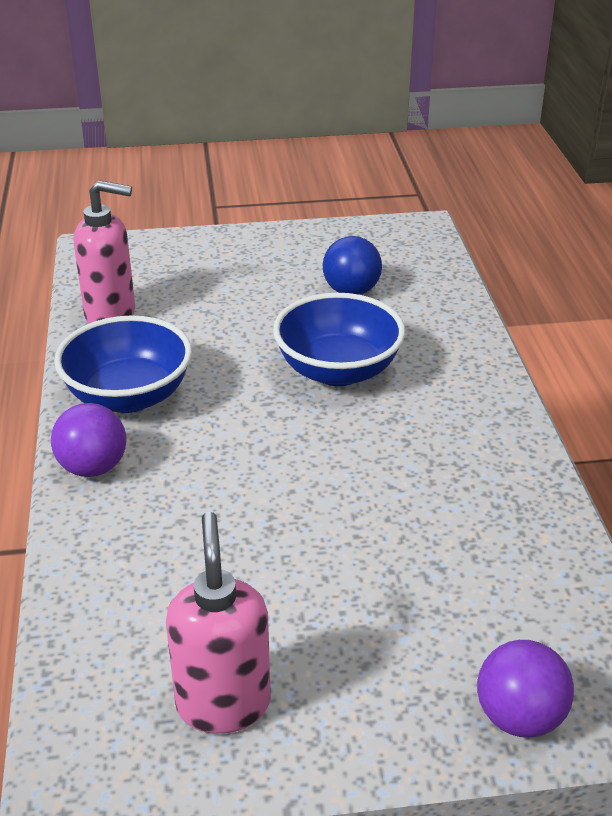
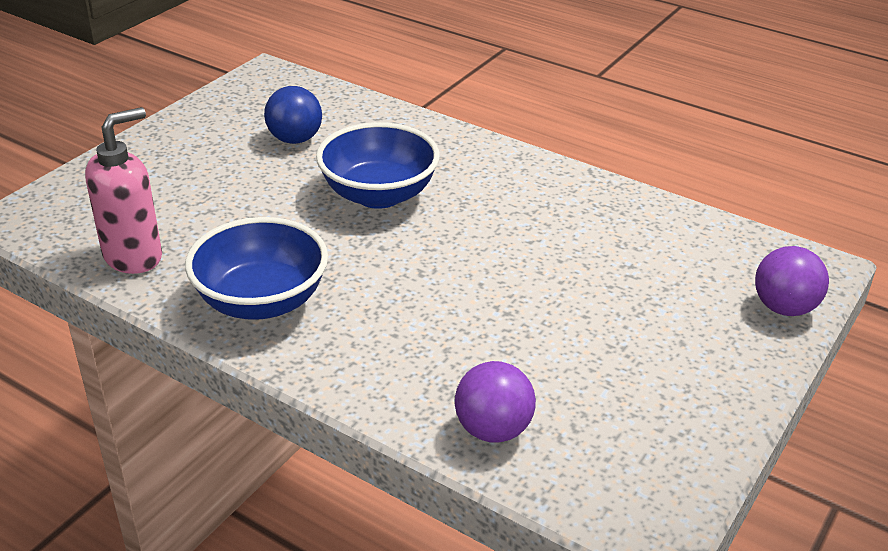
camera: 50 degrees left, 0 degrees up
purple ball [51,403,126,477] -> purple ball moved to [455,361,536,443]
pink soap dispenser [166,512,271,734] -> none

